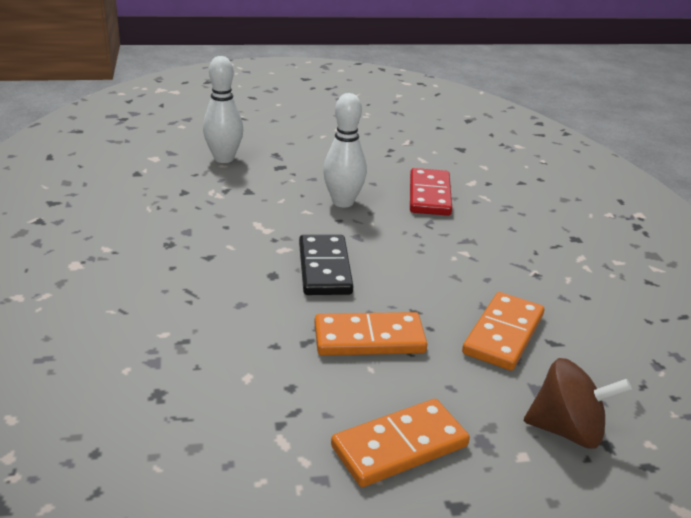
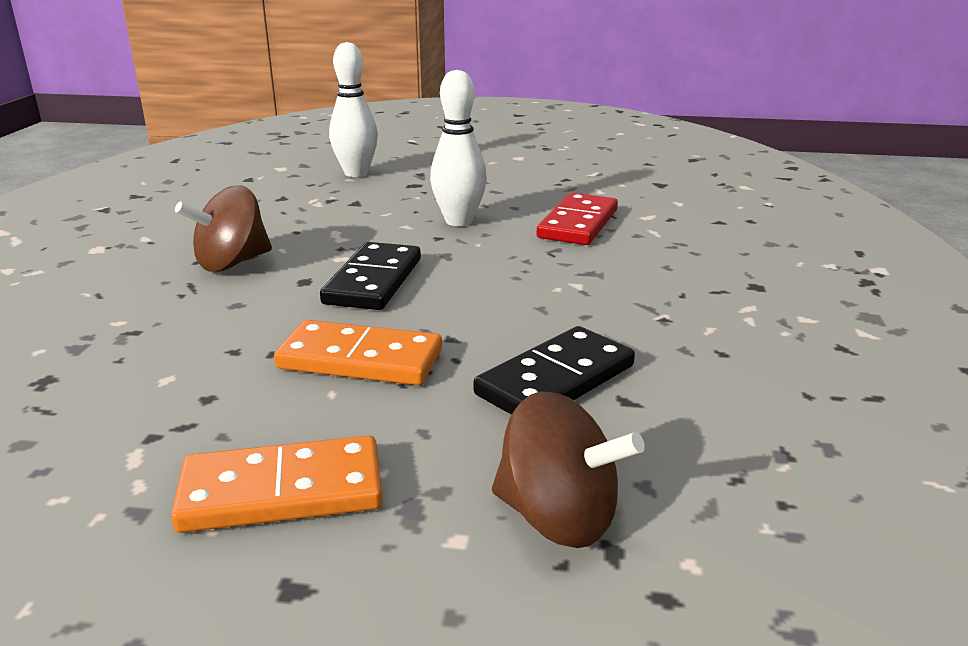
camera: 20 degrees right, 5 degrees down
orange domino [462,292,544,371] -> black domino [473,326,635,415]
none -> brown spinning top [175,185,272,272]

